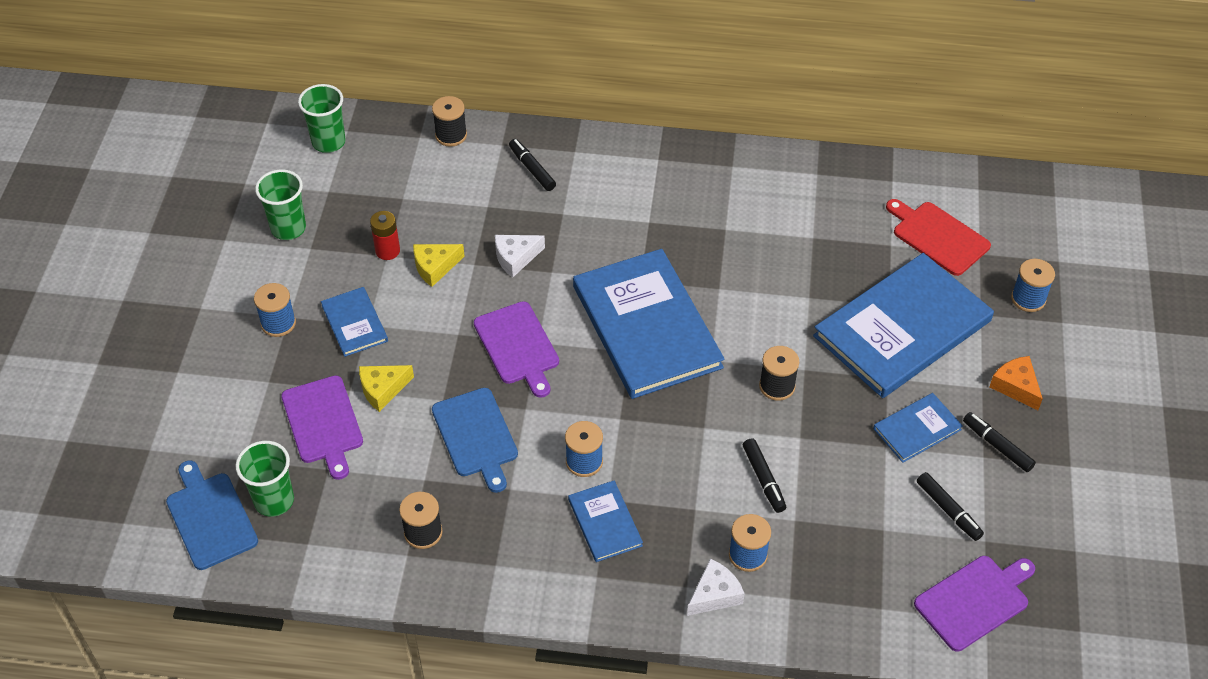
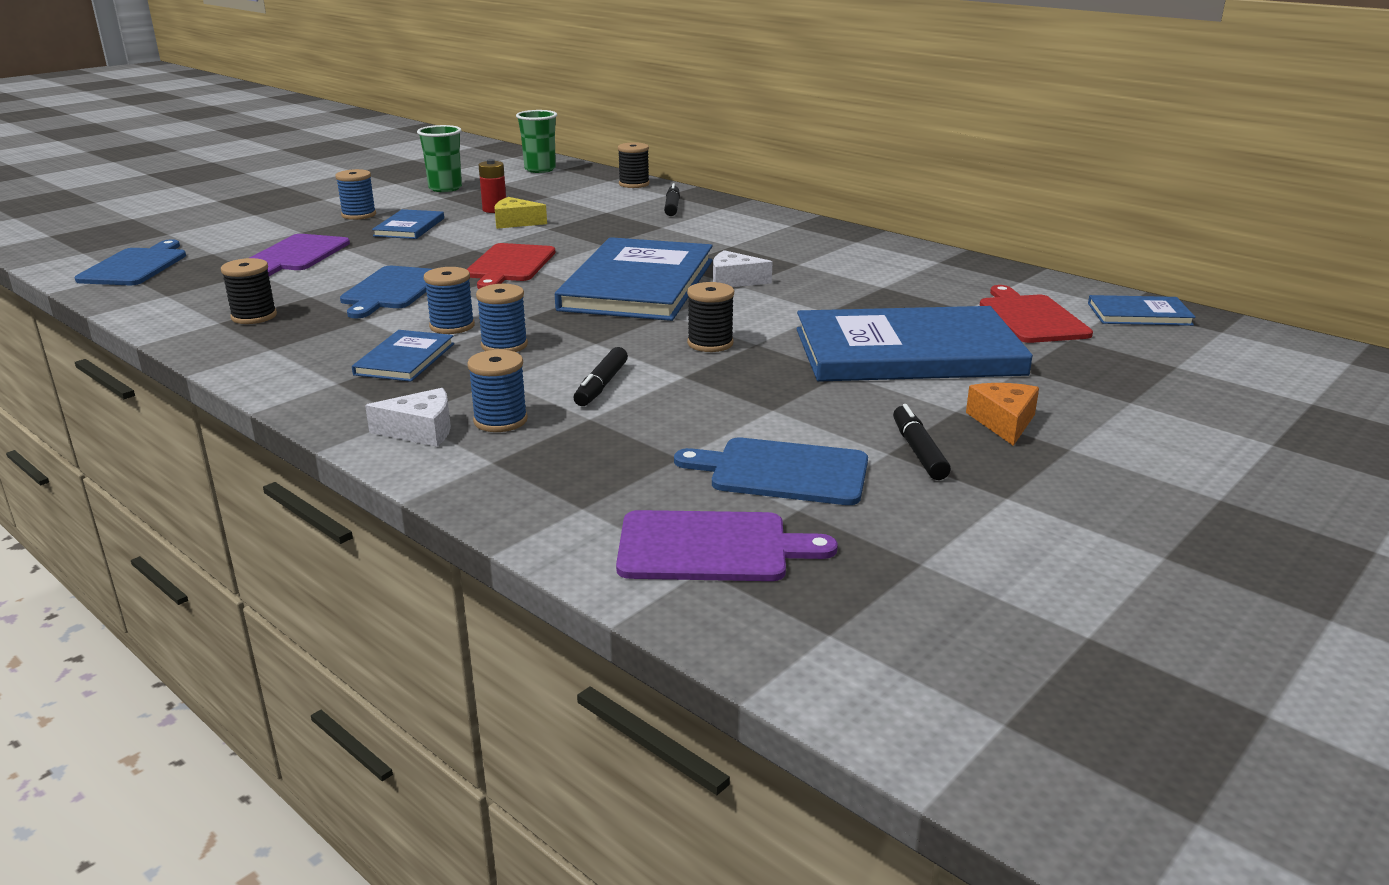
camera: 35 degrees right, 25 degrees down
green cup [235,441,294,517] -> none
yellow cheese [359,365,414,412] -> none
purple cutting board [474,301,559,398] -> red cutting board [467,243,555,289]
white cheese [495,235,545,277] -> white cheese moved to [713,250,772,287]
blue book [873,393,963,463] -> blue book moved to [1088,295,1196,326]
black marker [917,472,984,541] -> blue cutting board [674,437,868,505]
blue spool [1011,259,1055,312] -> blue spool moved to [476,284,528,352]

